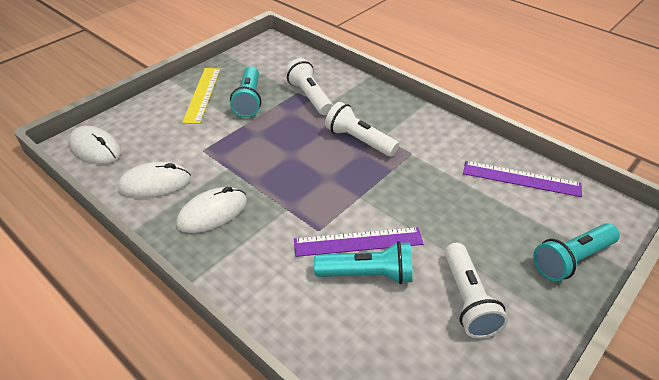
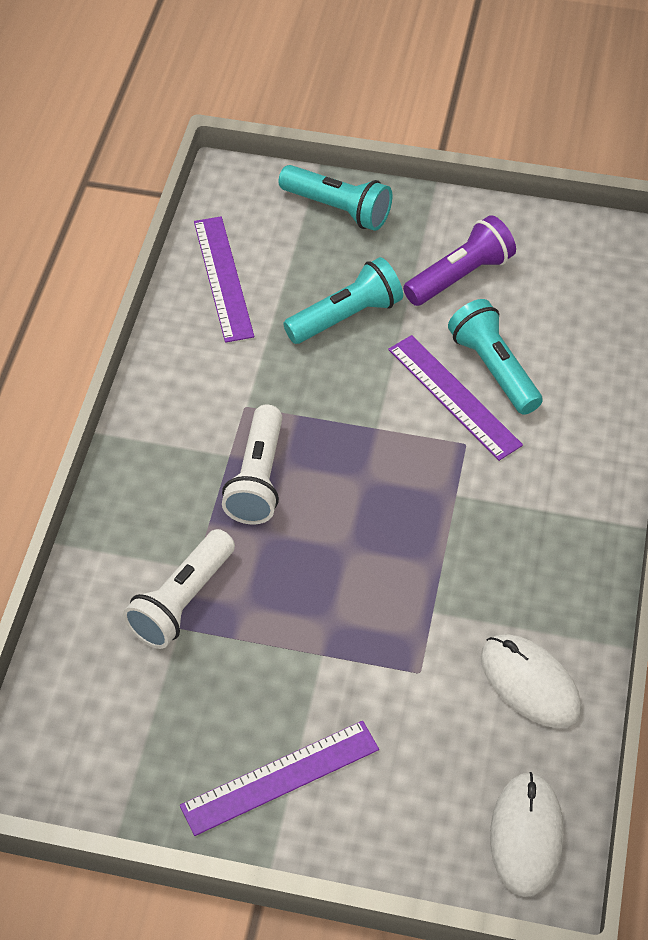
camera: 120 degrees left, 10 degrees up
white mouse [176,187,247,233] -> none
yellow ruler [182,68,220,124] -> purple ruler [180,721,379,836]
turquoise flashlight [230,66,261,117] -> turquoise flashlight moved to [283,257,403,344]
white flashlight [445,243,508,339] -> purple flashlight [403,215,516,306]

